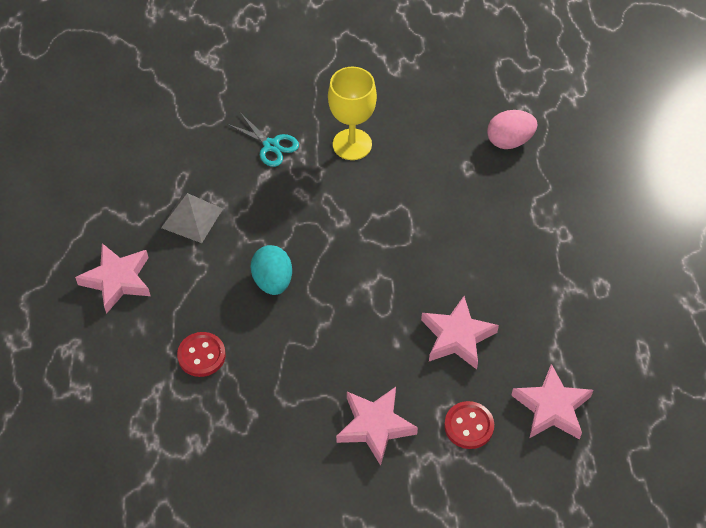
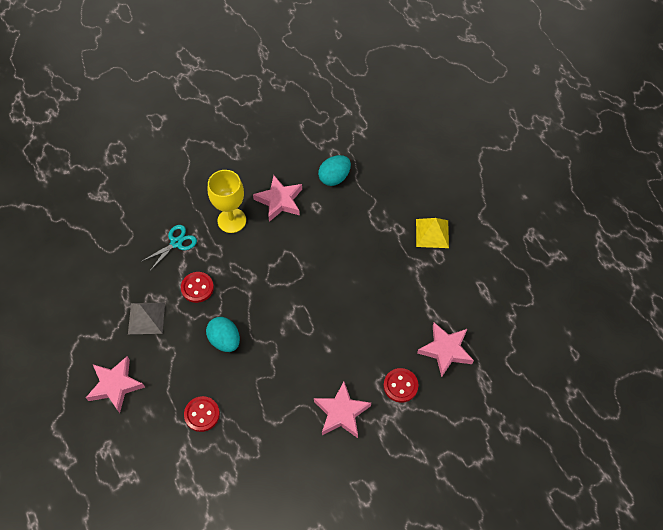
camera: 25 degrees left, 5 degrees up
turquoise scissors [227,113,299,167] -> turquoise scissors turned 60 degrees counterclockwise [141,225,197,271]
pink star [421,296,499,369] -> pink star moved to [253,175,302,222]
pink egg [487,110,538,149] -> turquoise egg [318,155,351,186]
none -> red button [181,272,214,303]
none -> yellow pyramid [416,218,449,248]

